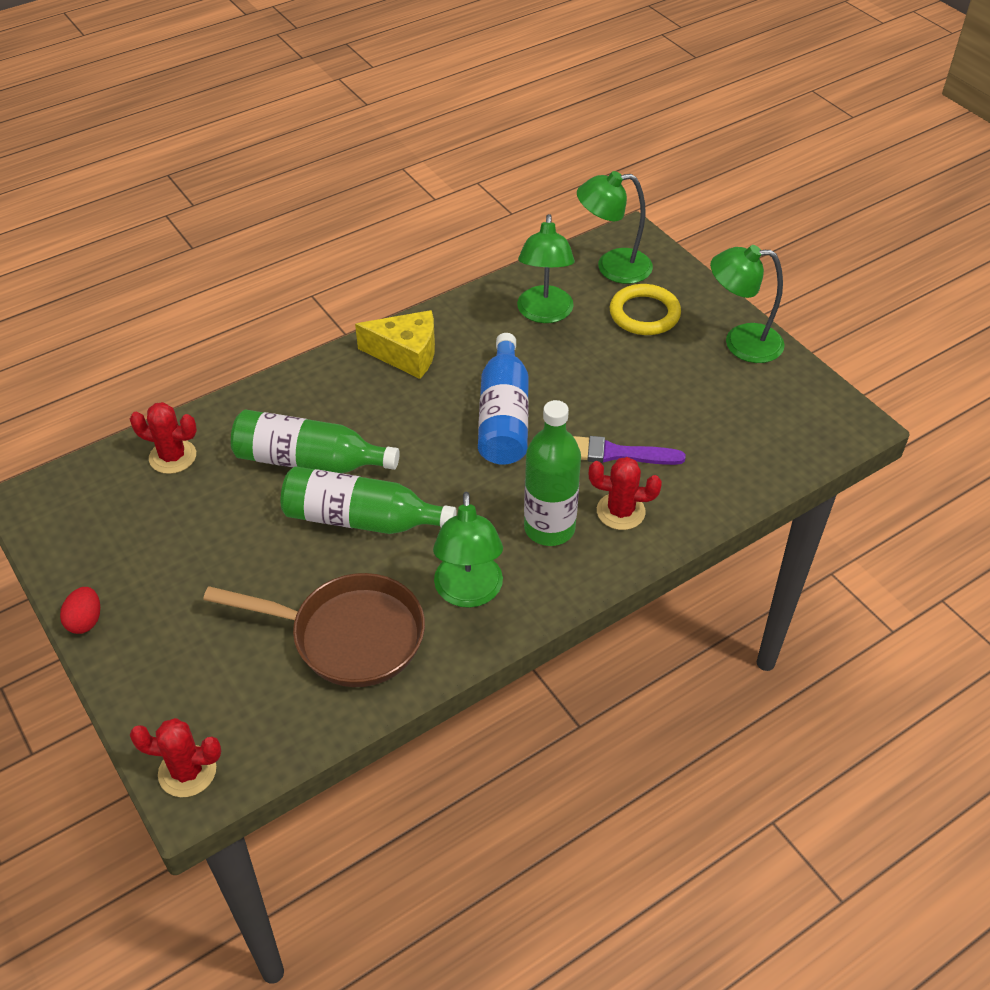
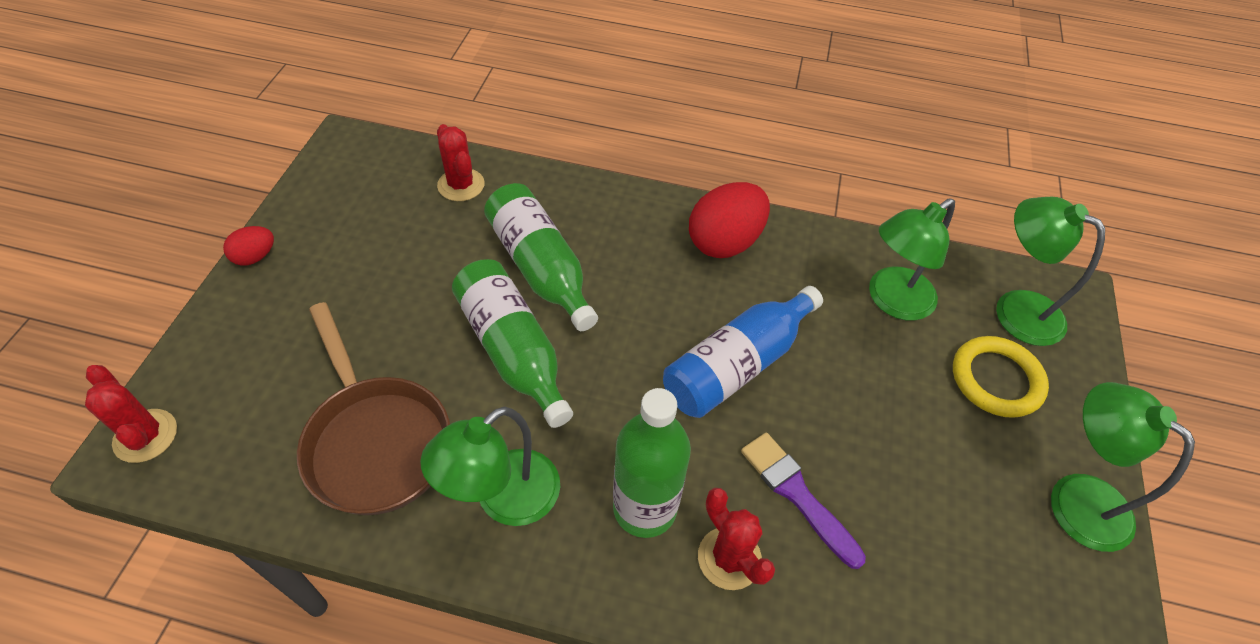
camera: 45 degrees right, 5 degrees up
yellow cheese [355,310,435,379] -> red egg [689,182,770,258]

